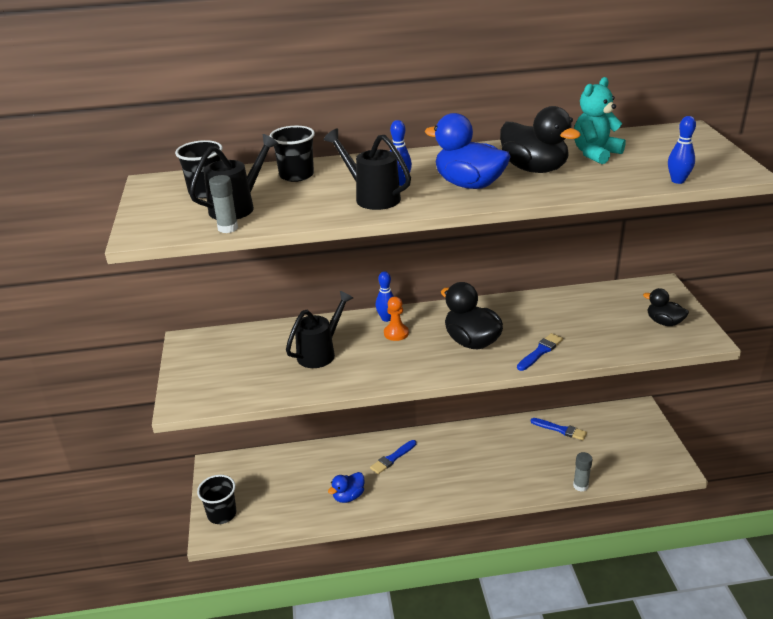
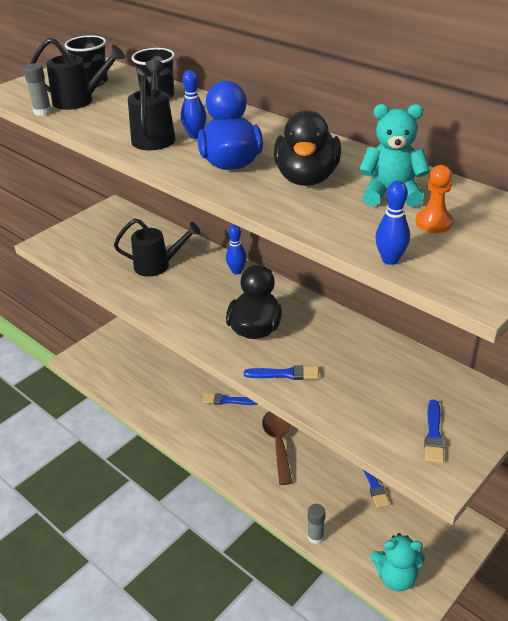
camera: 50 degrees right, 5 degrees up
black cup [197,475,237,524] -> none
blue duck [328,472,365,503] -> none
orange pawn [384,297,409,341] -> orange pawn moved to [416,165,453,233]
black duck [643,288,689,326] -> blue brush [425,399,444,463]
none -> brown spoon [262,411,293,485]
none -> turquoise teddy bear [371,533,425,592]

